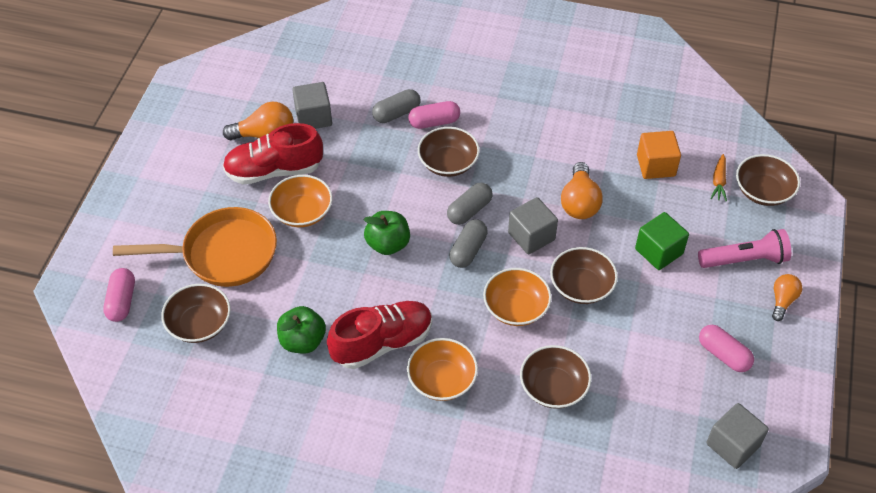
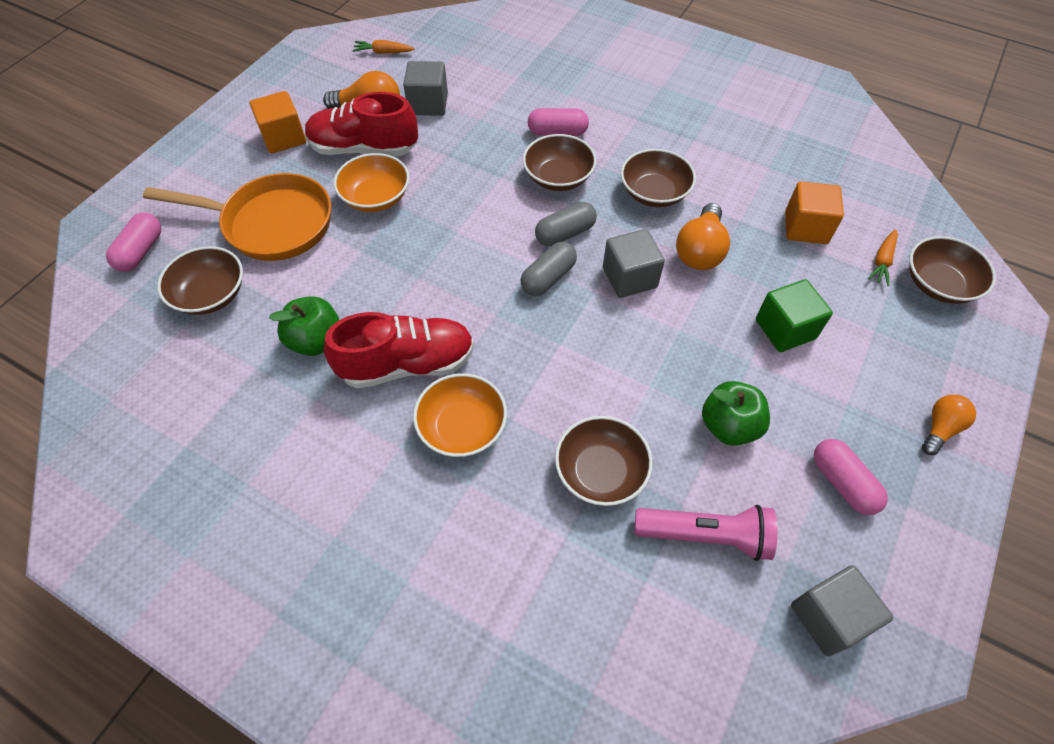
camera: 15 degrees right, 5 degrees up
green apple [364,211,410,255] -> green apple moved to [702,381,770,446]
grey capsule [372,89,421,123] -> none
orange bowl [483,268,552,326] -> none
brown bowl [550,247,618,304] -> brown bowl moved to [621,149,696,207]
pink flashlight [698,229,791,268] -> pink flashlight moved to [635,505,777,561]
none -> orange cube [250,91,306,153]
none -> orange carrot [352,40,415,54]

